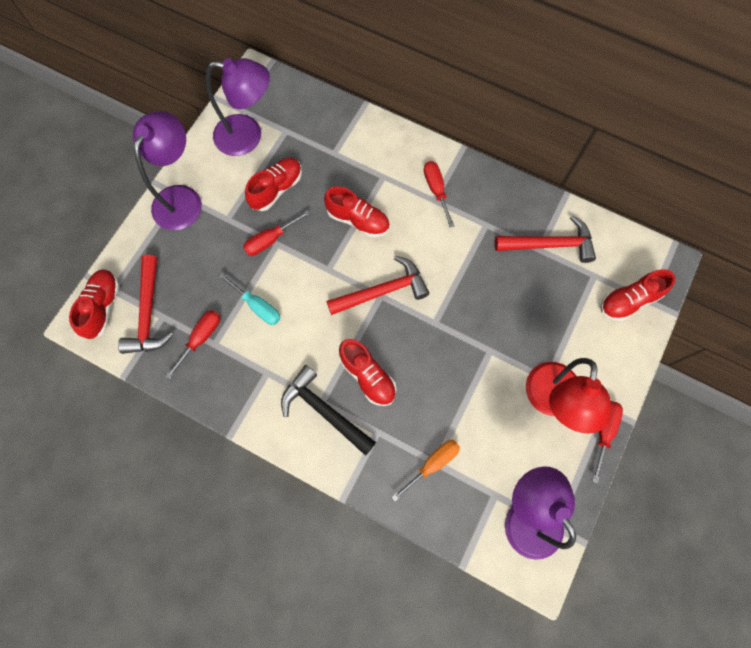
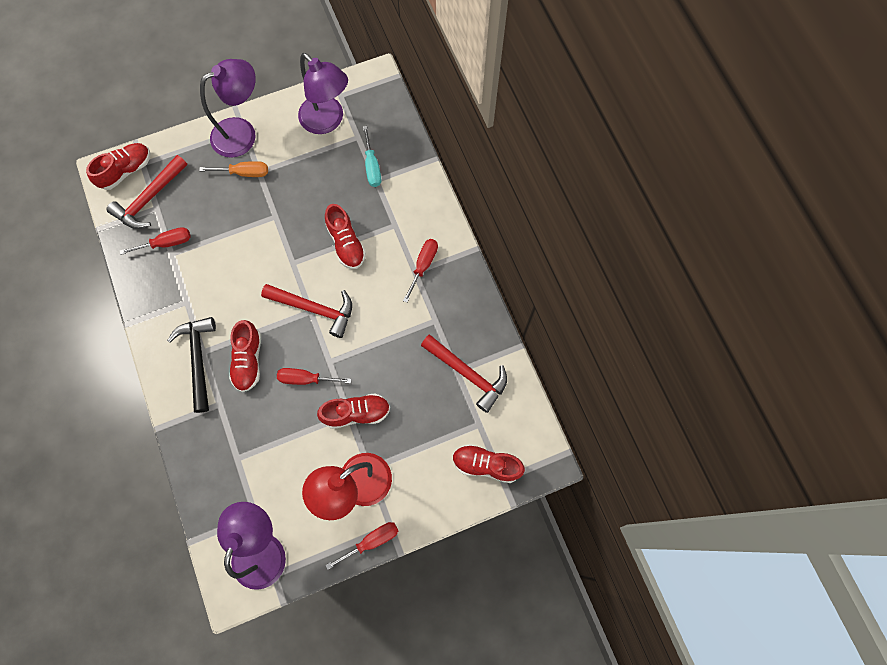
camera: 40 degrees right, 0 degrees up
turquoise screwdriver [218,273,280,325] -> turquoise screwdriver moved to [363,126,381,187]
red screwdriver [243,210,310,256] -> red screwdriver moved to [277,368,351,385]
red shoe [245,158,302,211] -> red shoe moved to [317,393,390,429]
orange screwdriver [391,440,460,502] -> orange screwdriver moved to [199,161,268,177]

